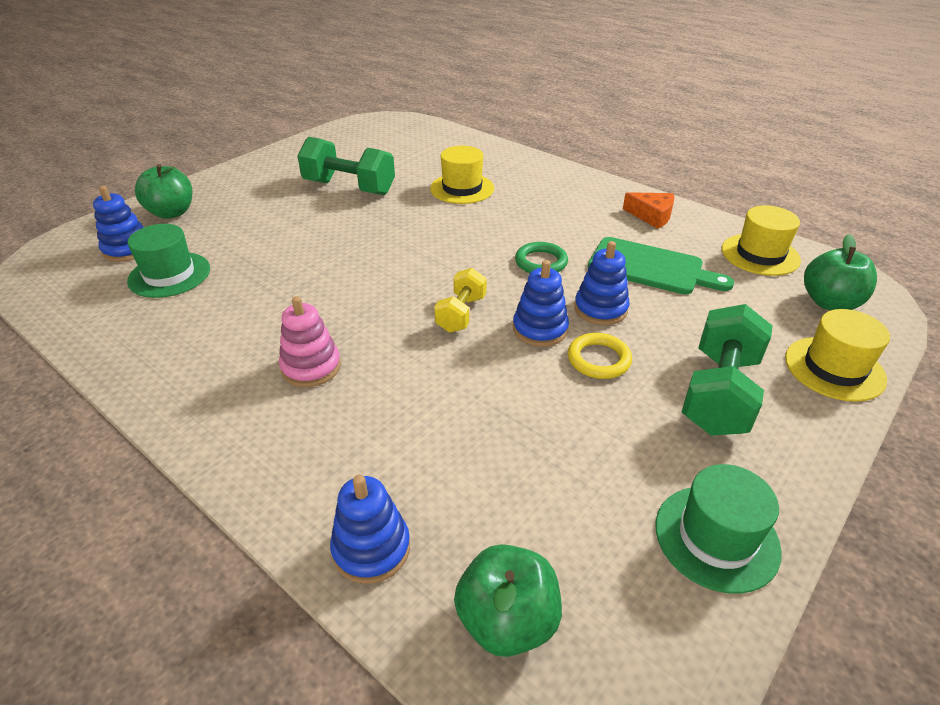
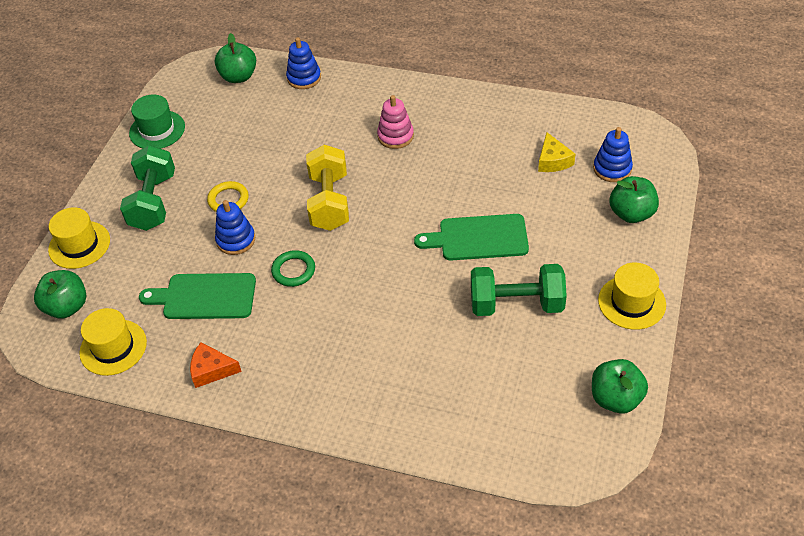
camera: 160 degrees right, 10 degrees up
green hat [127,224,210,298] -> yellow cheese [538,132,575,172]
yellow hat [430,146,494,204] -> yellow hat moved to [598,263,666,330]
yellow dumbbell [434,268,487,333] -> yellow dumbbell [306,145,349,231], size x1.69
blue stacking toy [513,260,569,347] -> none
none -> green cutting board [414,214,529,260]
none -> green apple [592,359,648,414]

